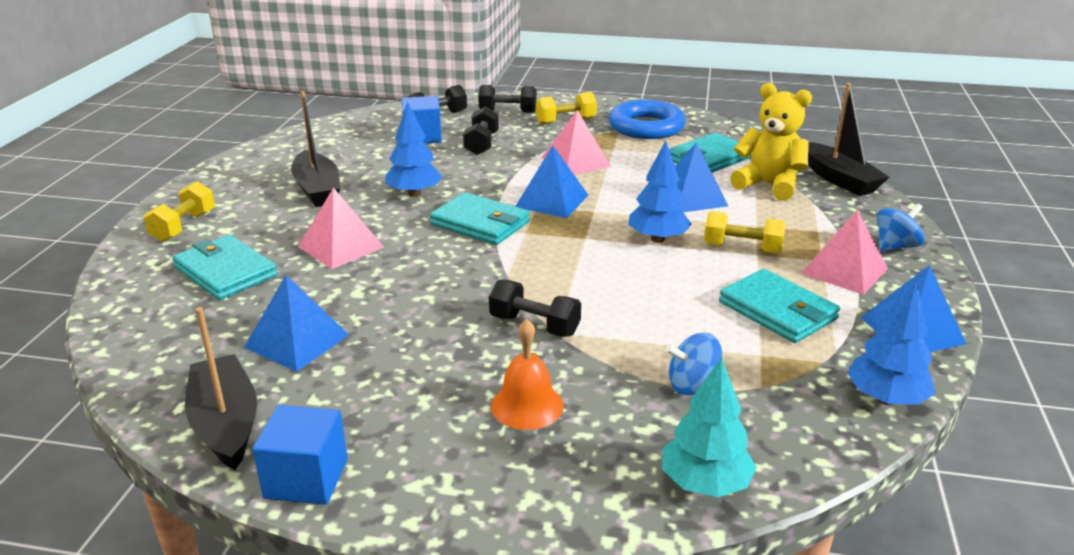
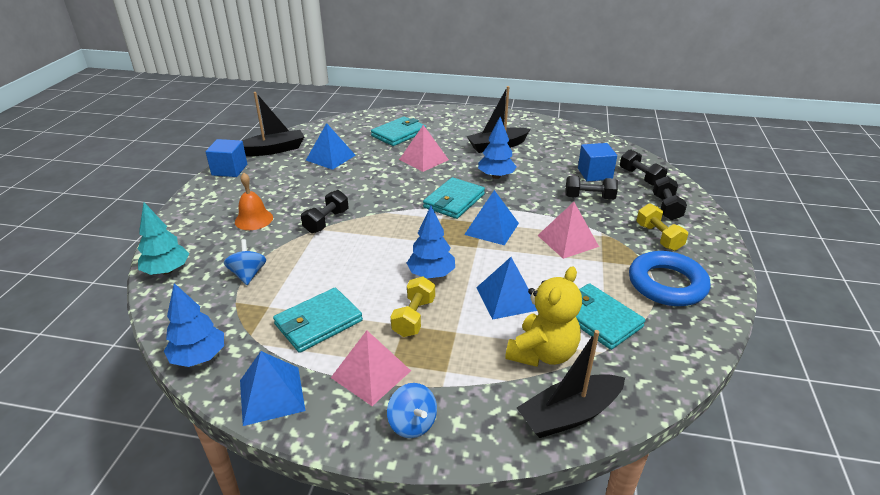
camera: 90 degrees right, 5 degrees up
yellow dumbbell [144,181,215,242] -> none

